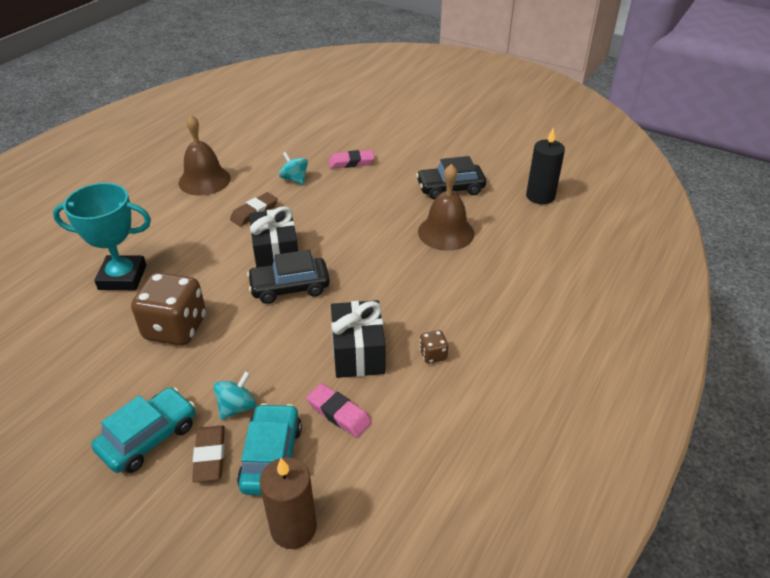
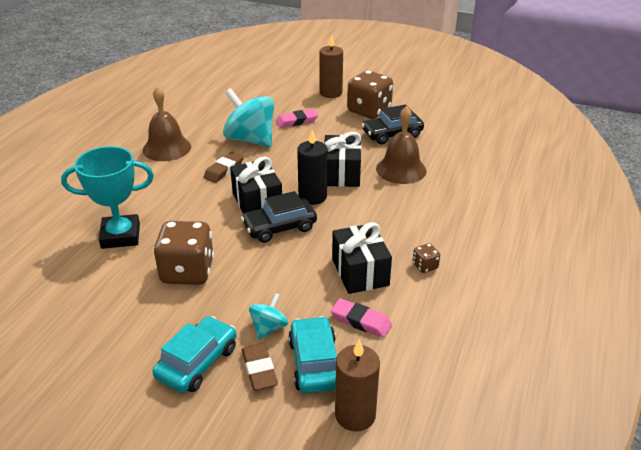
camera: 10 degrees left, 5 degrees down
turquoise spinning top [279,152,308,185] -> turquoise spinning top [223,88,274,147], size x2.04
black candle [526,128,565,204] -> black candle moved to [297,130,327,205]
none -> brown candle [320,34,343,98]
none -> black gift [324,132,362,187]
none -> brown dice [347,70,393,119]

